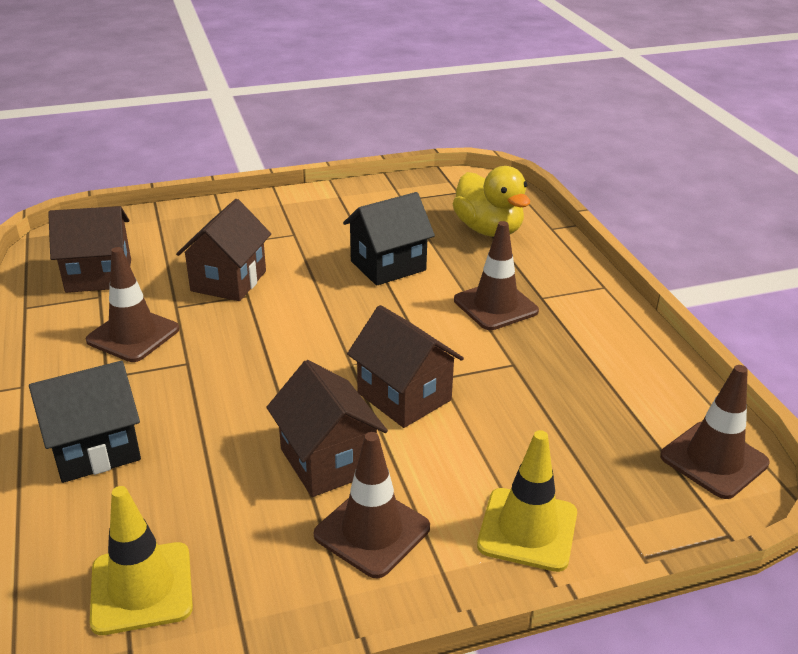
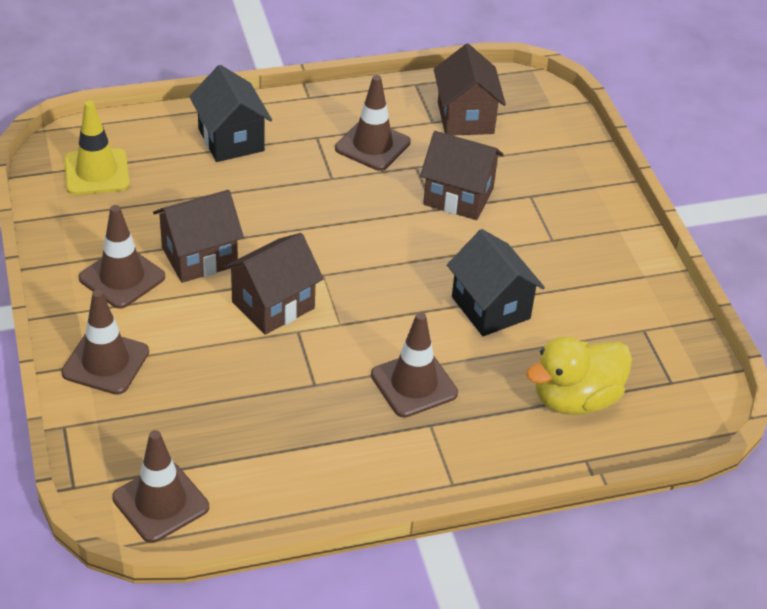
camera: 90 degrees right, 10 degrees up
yellow traffic cone [477,430,577,572] -> brown traffic cone [61,289,149,395]

